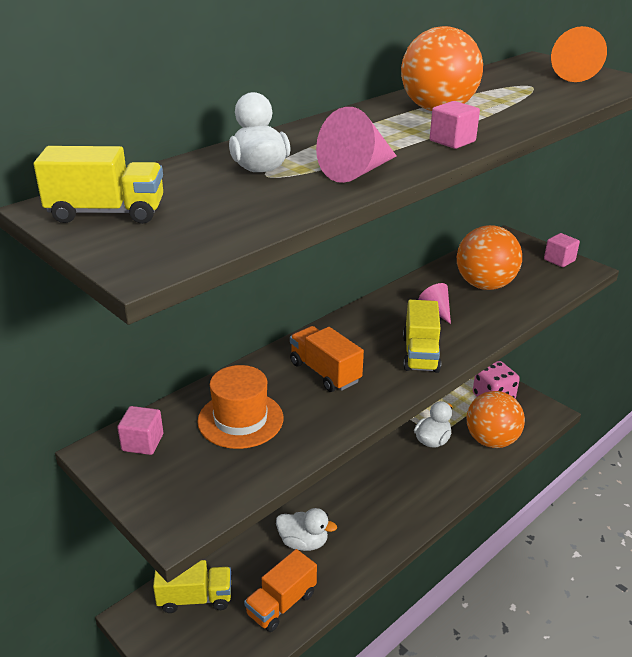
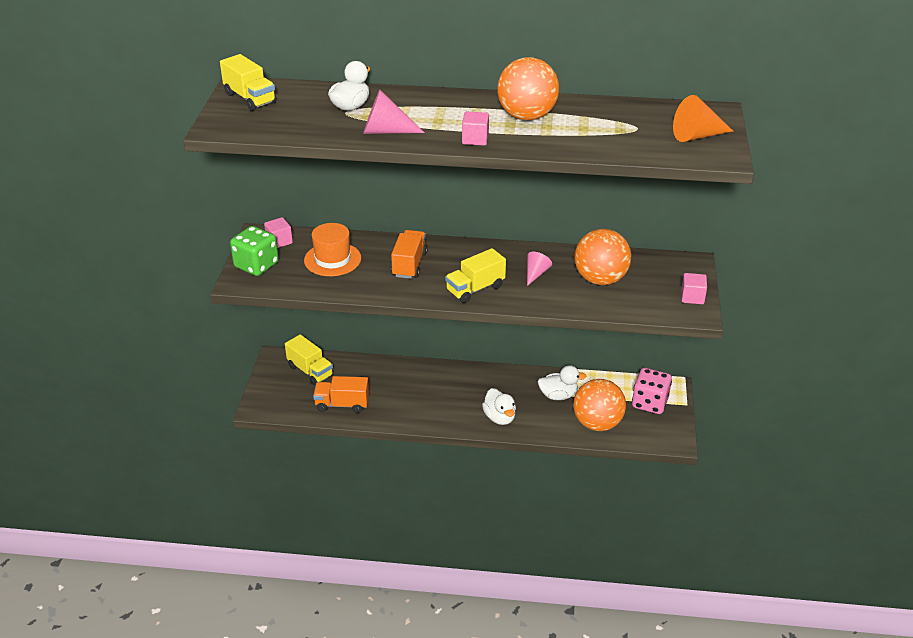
camera: 50 degrees right, 5 degrees up
white duck [276,508,337,551] -> white duck moved to [482,388,516,425]
none -> green dice [230,226,279,276]

